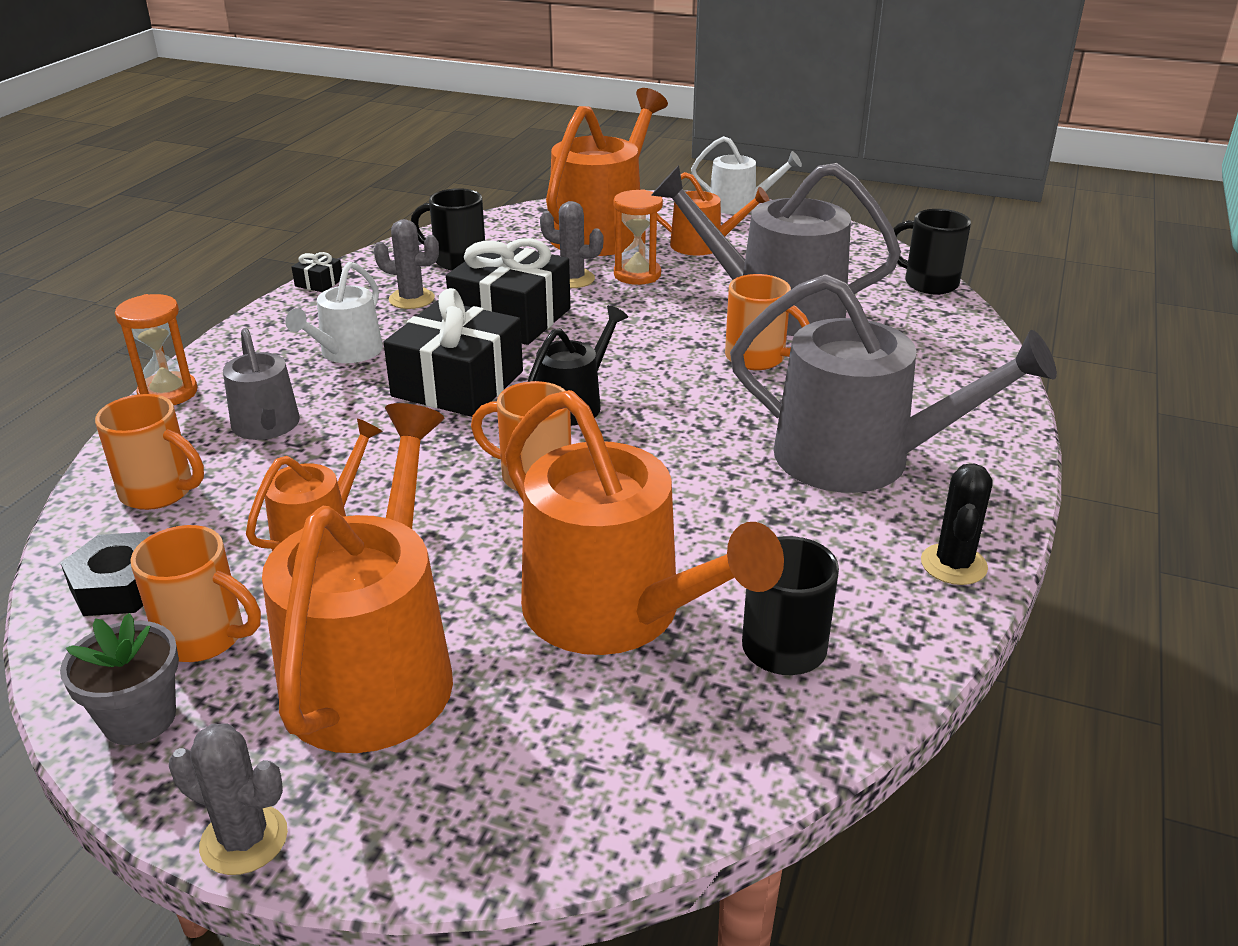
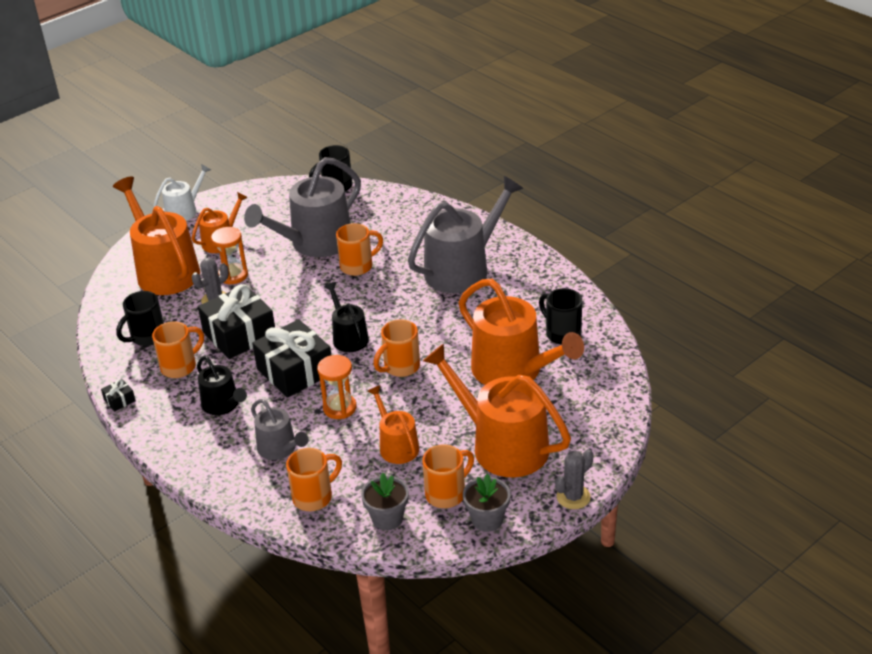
camera: 60 degrees left, 5 degrees up
black nut [61,532,150,616] -> grey flower pot [361,473,409,530]
orange hourglass [115,294,198,405] -> orange hourglass moved to [317,355,357,419]
grey watering can [223,328,300,440] -> grey watering can turned 45 degrees clockwise [251,399,308,460]
white watering can [285,262,383,363] -> black watering can [197,356,247,415]
grey cactus [374,219,439,309] -> orange mug [152,322,204,378]
orange watering can [505,390,784,655] -> orange watering can turned 60 degrees clockwise [459,279,584,385]
black cactus [921,463,992,585] -> none

